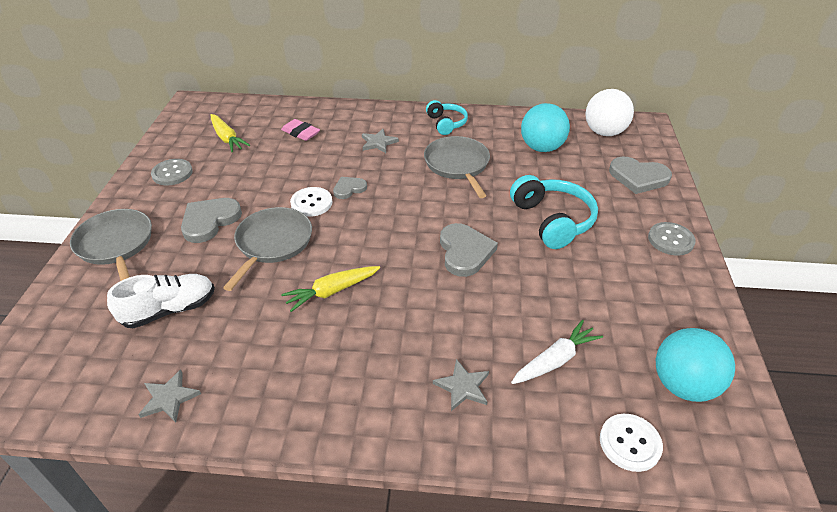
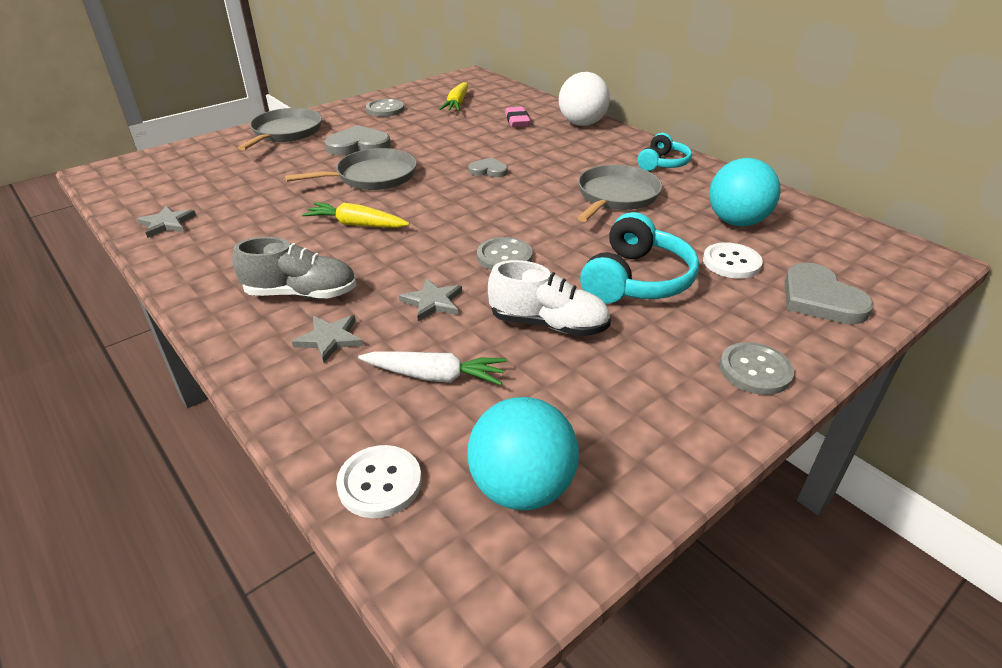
camera: 45 degrees right, 5 degrees down
white shoe [107,274,215,328] -> white shoe moved to [488,260,611,336]
white button [290,187,332,217] -> white button moved to [703,242,763,279]
grey star [362,129,399,153] -> grey star moved to [399,278,462,321]
grey heart [440,223,498,277] -> grey button [477,237,533,270]
white ball [585,89,634,136] -> white ball moved to [559,72,610,126]
none -> grey shoe [233,237,356,299]

